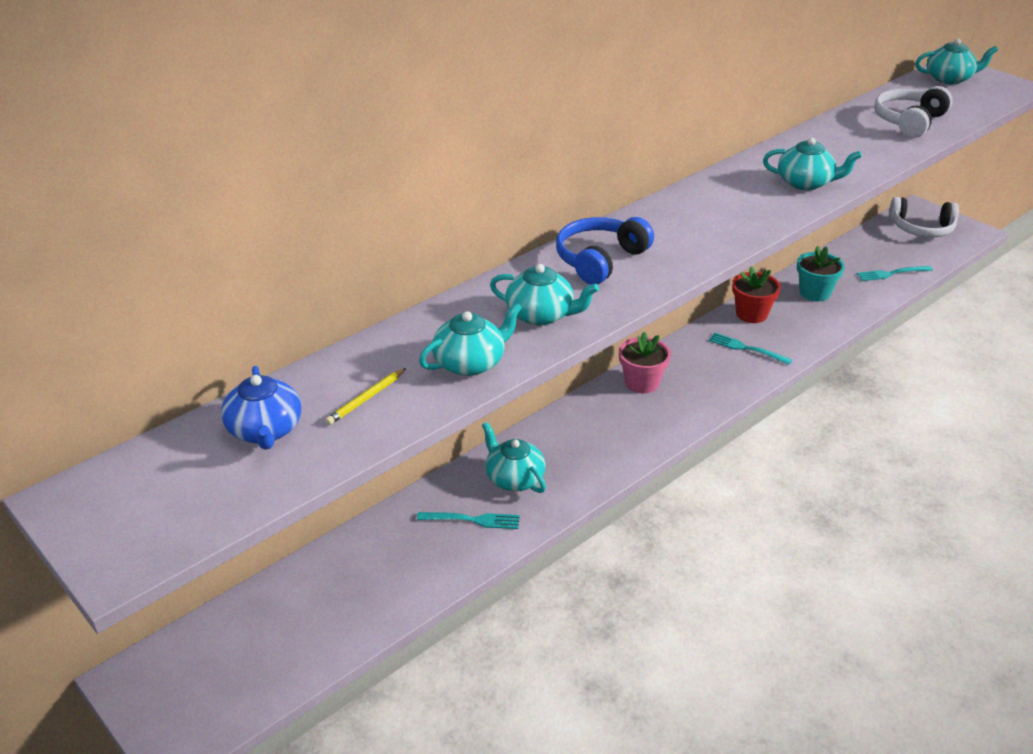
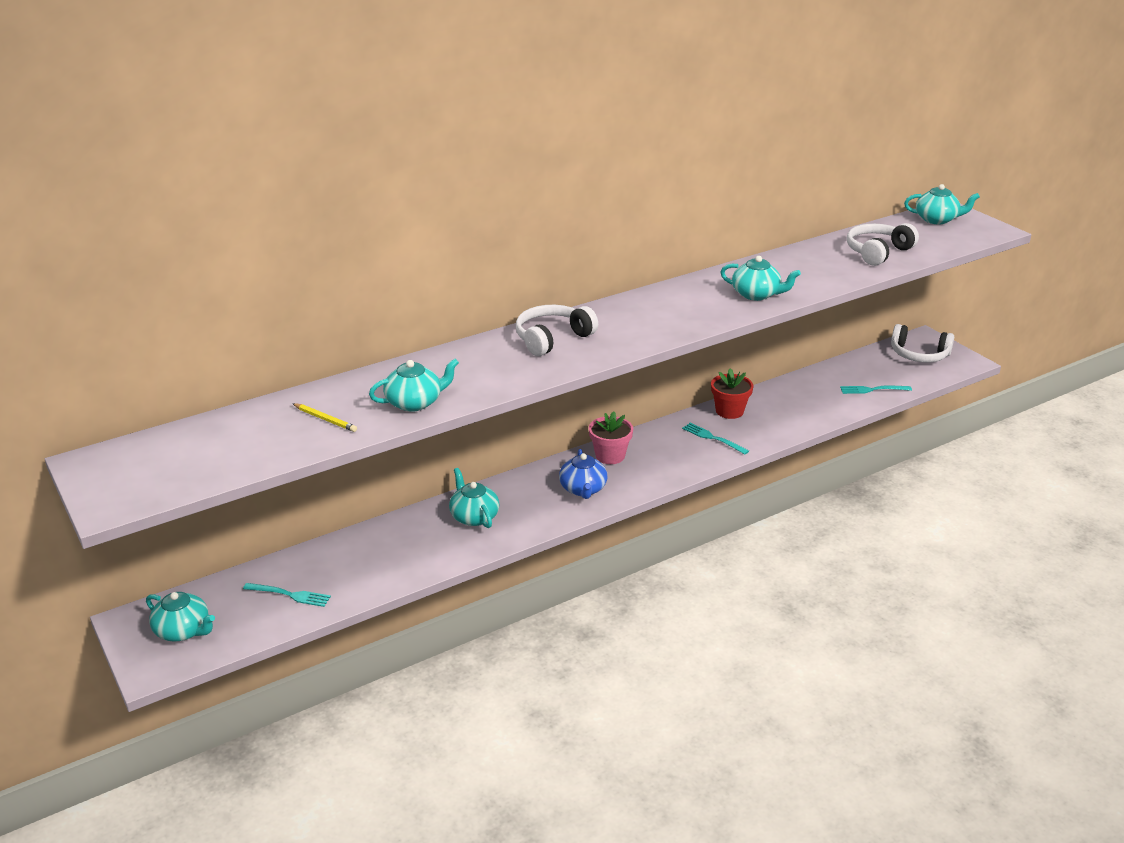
camera: 10 degrees right, 5 degrees down
blue teapot [221,366,301,450] -> blue teapot moved to [559,449,607,499]
yellow pencil [325,368,406,425] -> yellow pencil turned 105 degrees counterclockwise [292,403,357,432]
turquoise fork [417,512,520,529] -> turquoise fork moved to [243,583,331,607]
turquoise teapot [490,264,599,325] -> turquoise teapot moved to [146,592,215,641]
blue headphones [556,217,654,284] -> white headphones [516,305,598,356]
turquoise flower pot [797,246,845,302] -> none

